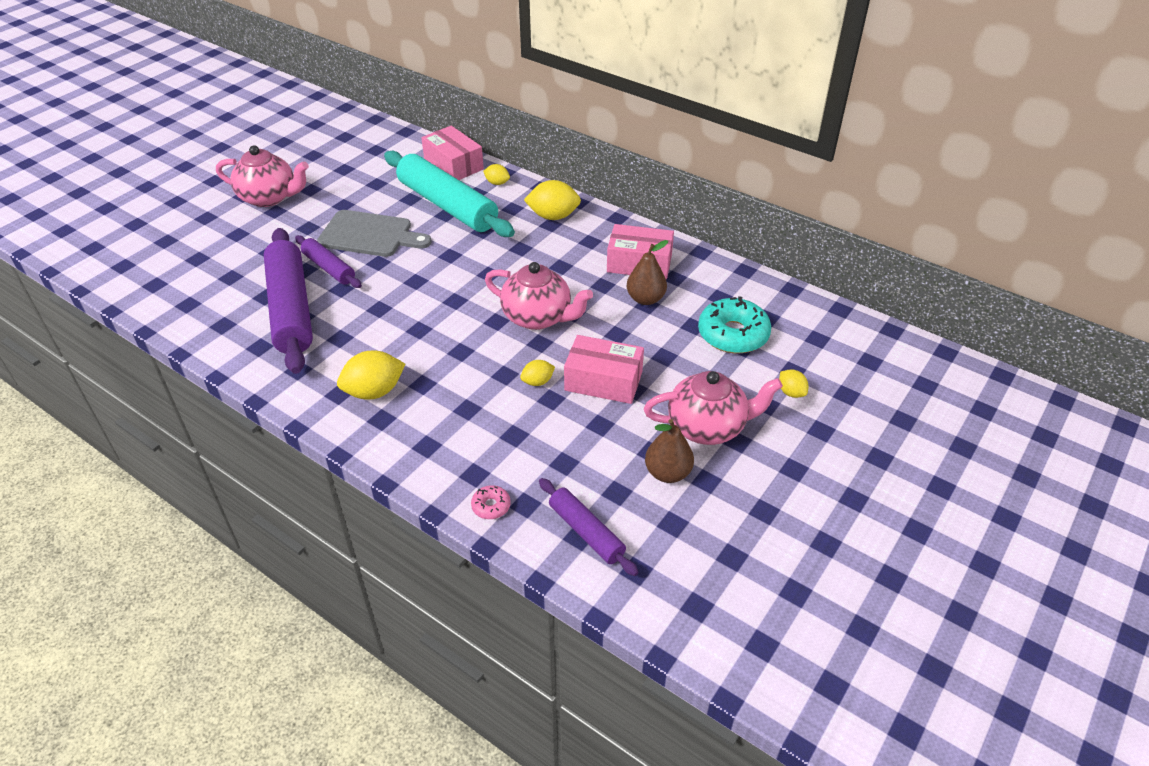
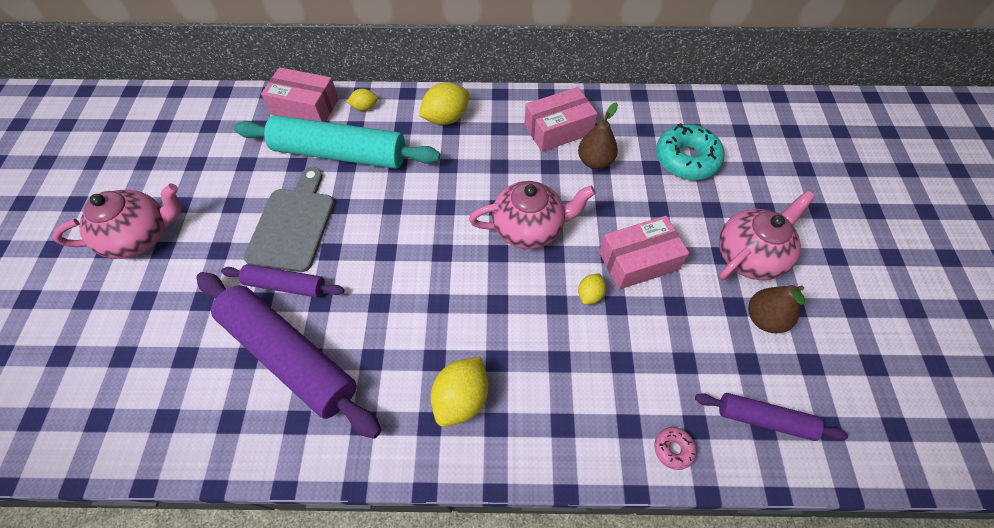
camera: 35 degrees left, 15 degrees up
grey cutting board [317,210,432,257] -> grey cutting board turned 60 degrees counterclockwise [244,167,334,272]
yellow lemon [779,369,808,398] -> none

